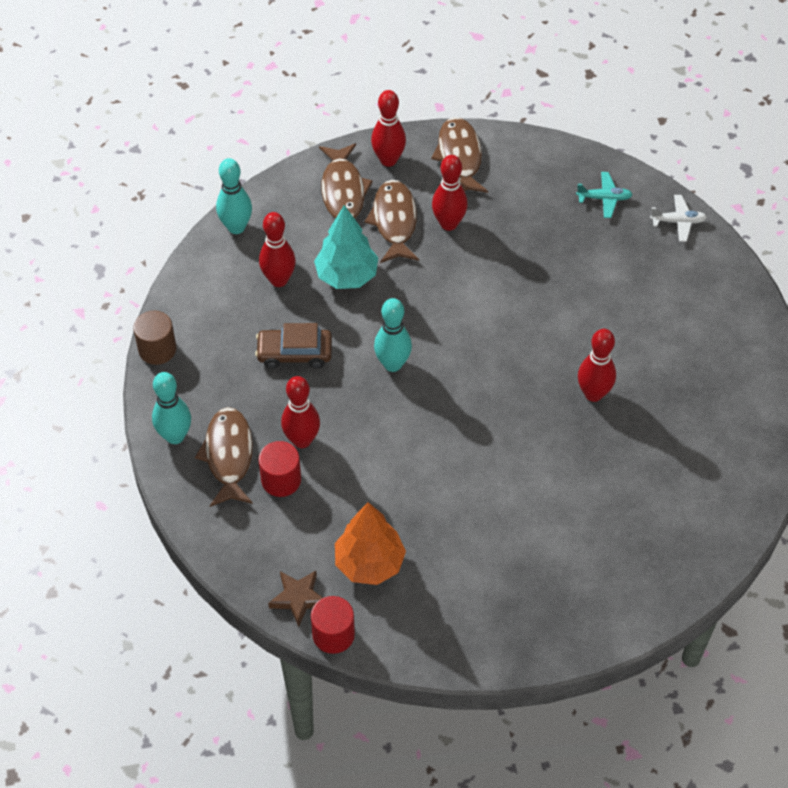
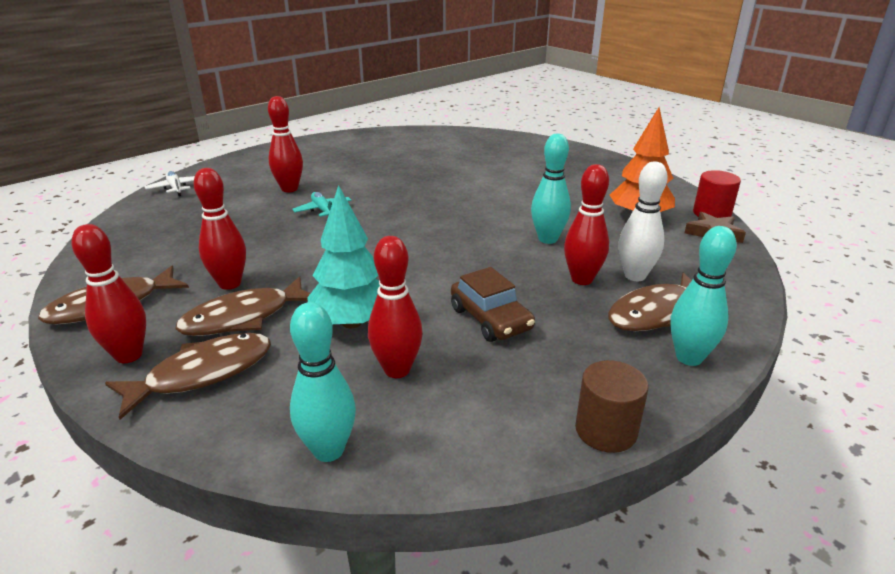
camera: 120 degrees left, 25 degrees down
red cylinder [259,441,301,497] -> white bowling pin [619,161,668,281]
turquoise bowling pin [374,298,412,372] -> turquoise bowling pin moved to [531,134,571,244]
turquoise plane [576,172,633,218] -> turquoise plane moved to [292,192,351,217]
red bowling pin [578,329,616,402] -> red bowling pin moved to [268,96,303,192]

